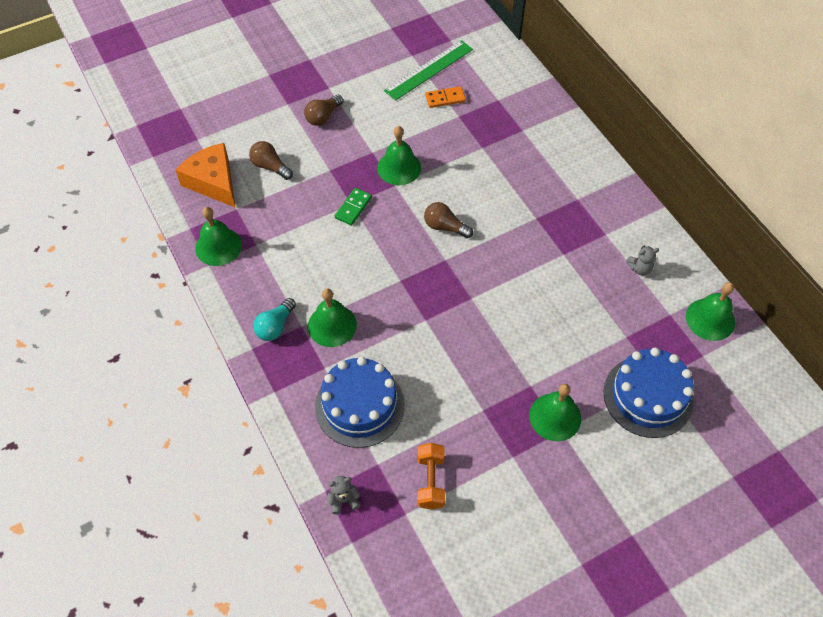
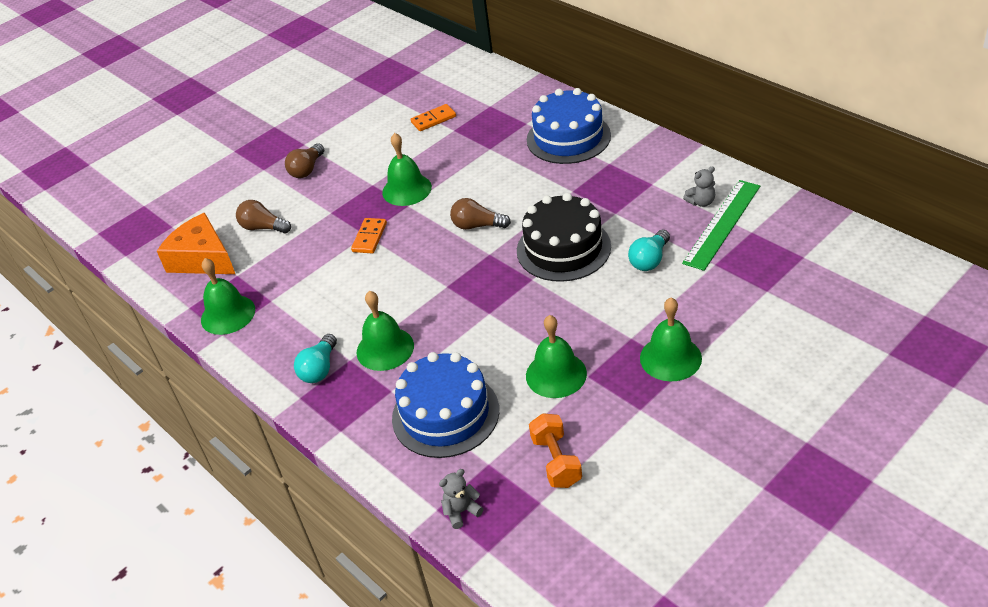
camera: 10 degrees left, 15 degrees down
green domino [335,188,372,226] -> orange domino [351,218,387,253]
green ruler [384,40,473,101] -> green ruler moved to [682,180,760,271]
blue cake [603,348,694,438] -> blue cake moved to [527,88,611,164]
green bell [686,282,735,341] -> green bell moved to [526,315,587,398]
none -> black cake [517,193,611,282]
none -> turquoise light bulb [628,230,670,271]

